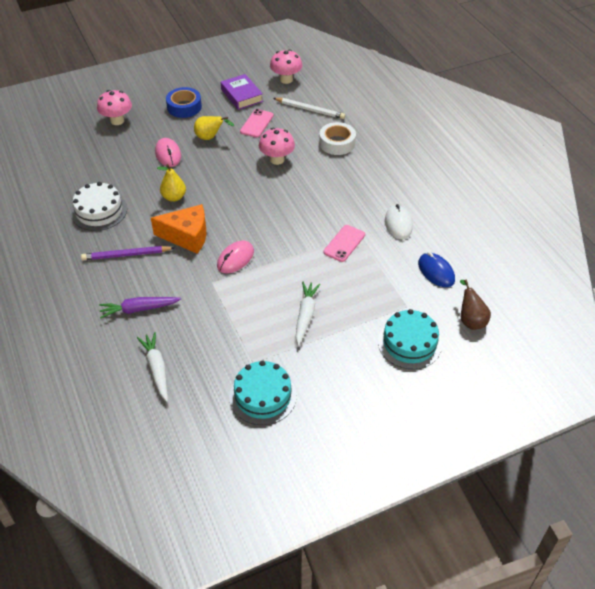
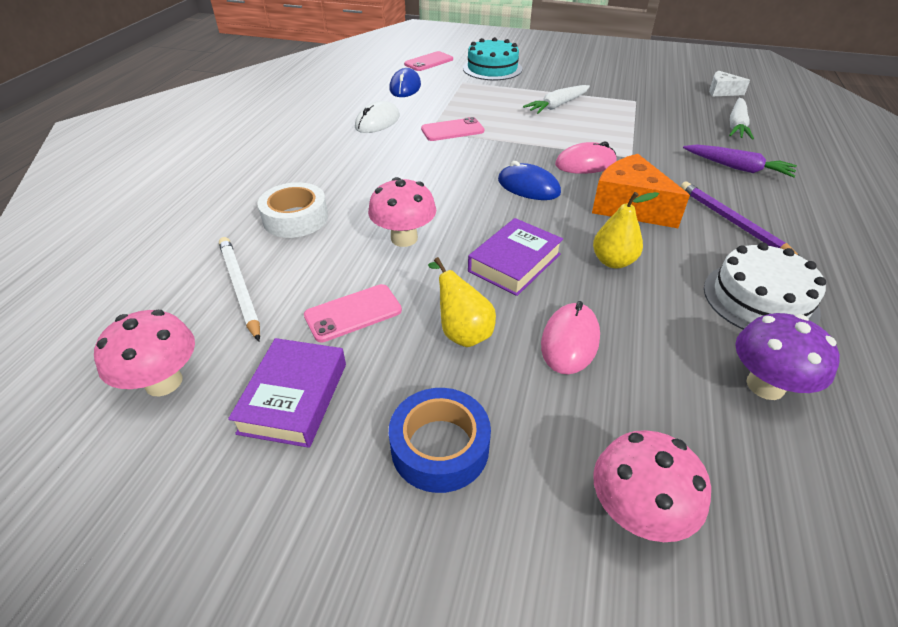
camera: 140 degrees left, 5 degrees down
purple pencil [81,246,174,260] -> purple pencil turned 150 degrees counterclockwise [680,182,798,255]
turquoise cake [229,360,297,425] -> none
brown pear [460,279,491,330] -> pink phone [404,51,453,71]
none -> purple book [468,218,563,296]
none -> blue mouse [498,161,561,200]
none -> white cheese [709,71,750,97]
none -> purple mushroom [735,313,840,400]

